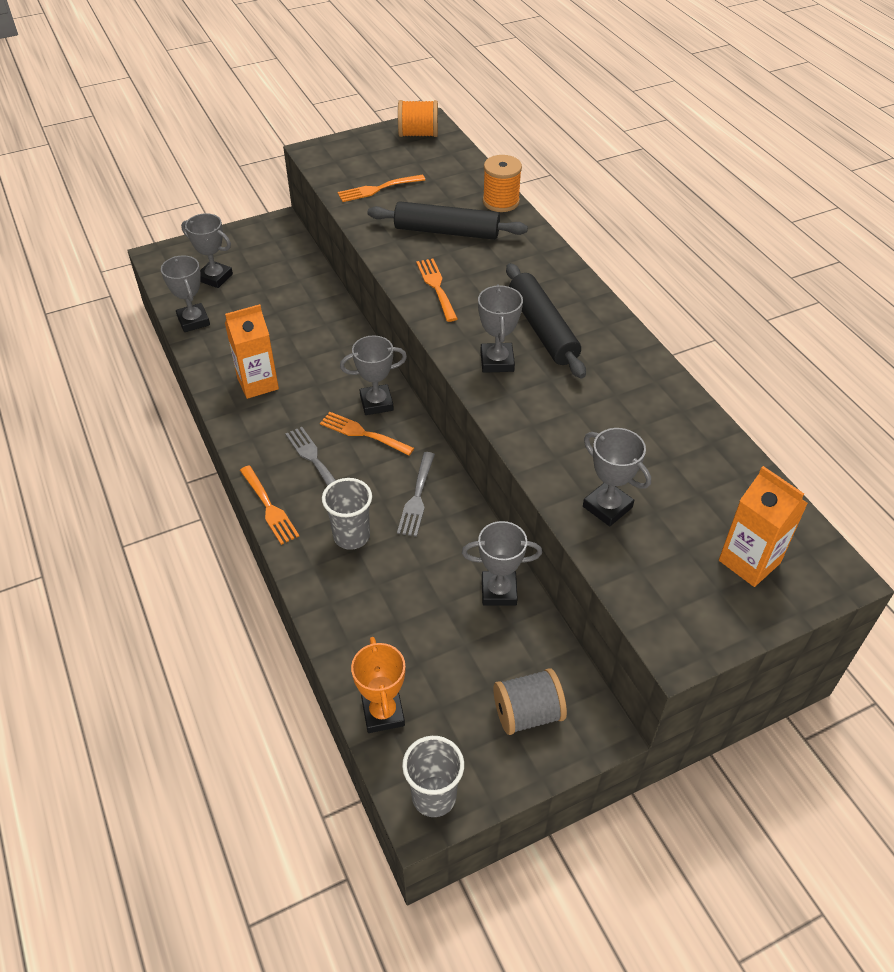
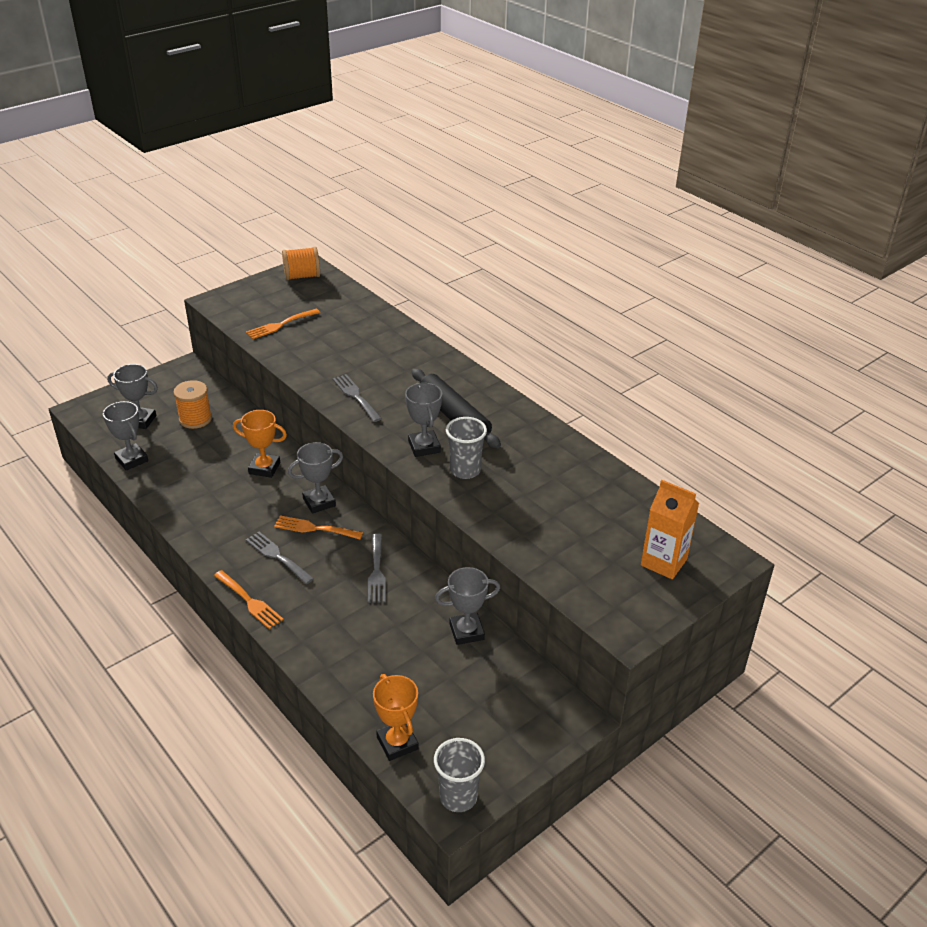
camera: 15 degrees left, 10 degrees down
orange carton [225,304,279,399] -> none
grey cup [322,478,372,550] -> grey cup moved to [446,417,487,479]
black rolling pin [368,201,528,240] -> none
orange fork [416,259,458,322] -> grey fork [333,374,382,422]
orange spool [483,155,522,212] -> orange spool moved to [173,380,212,429]
grey spool [493,668,567,735] -> none
grey trophy [583,428,651,526] -> none
none -> orange trophy [233,410,287,478]

